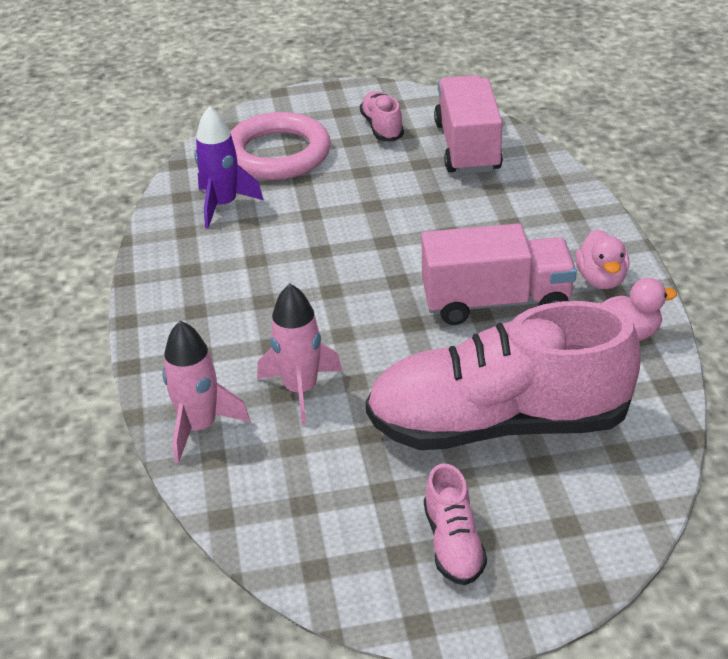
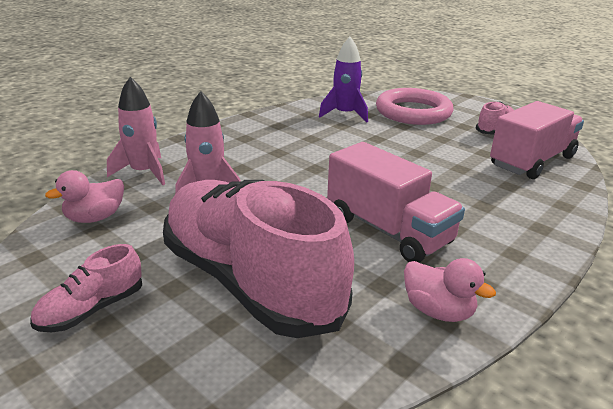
camera: 50 degrees right, 10 degrees down
pink duck [575,229,629,289] -> pink duck moved to [45,170,124,223]

